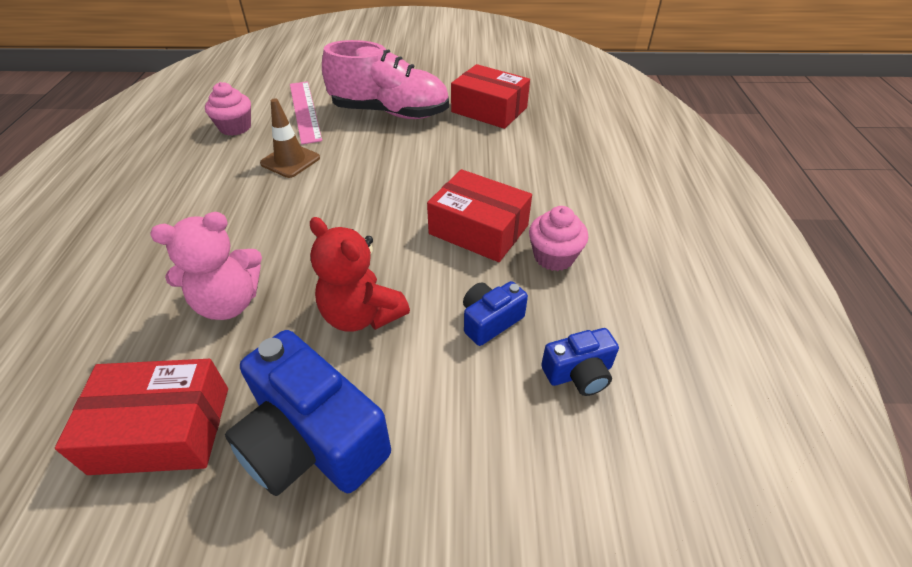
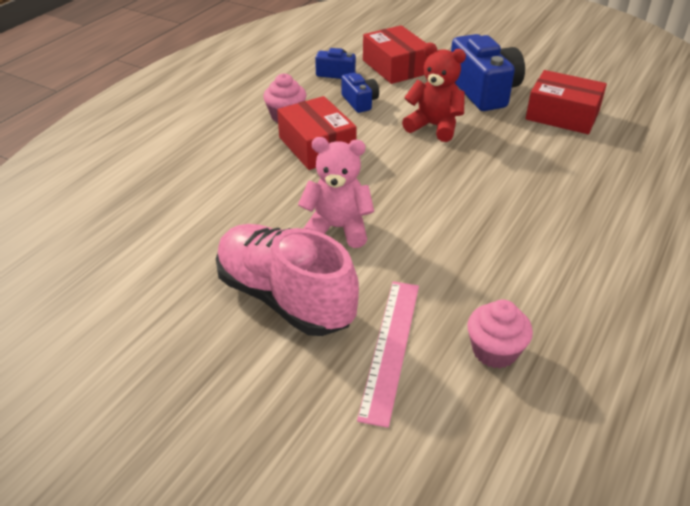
camera: 150 degrees left, 5 degrees down
pink teddy bear [151,212,262,320] -> pink teddy bear moved to [298,137,374,248]
brown traffic cone [260,99,320,178] -> none
red teddy bear [310,217,410,332] -> red teddy bear turned 45 degrees counterclockwise [402,43,466,142]
red box [451,64,530,129] -> red box moved to [363,25,428,84]
blue camera [463,281,528,346] -> blue camera turned 105 degrees counterclockwise [341,73,379,113]

